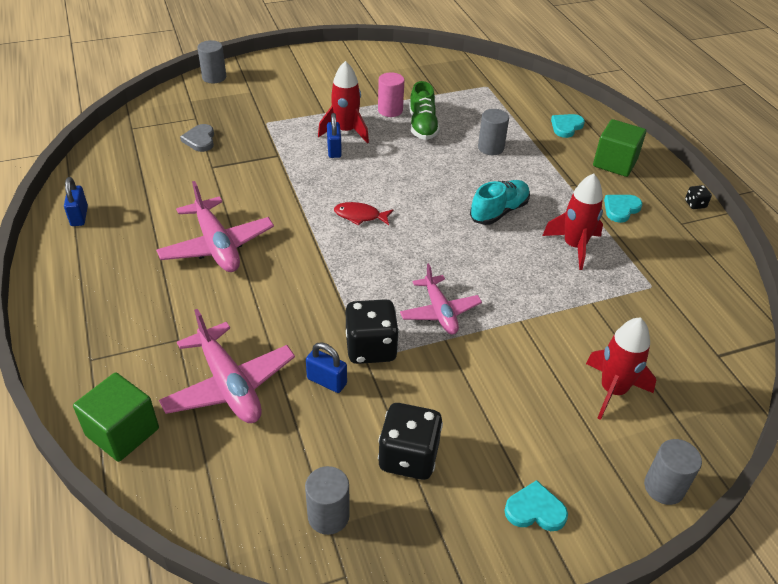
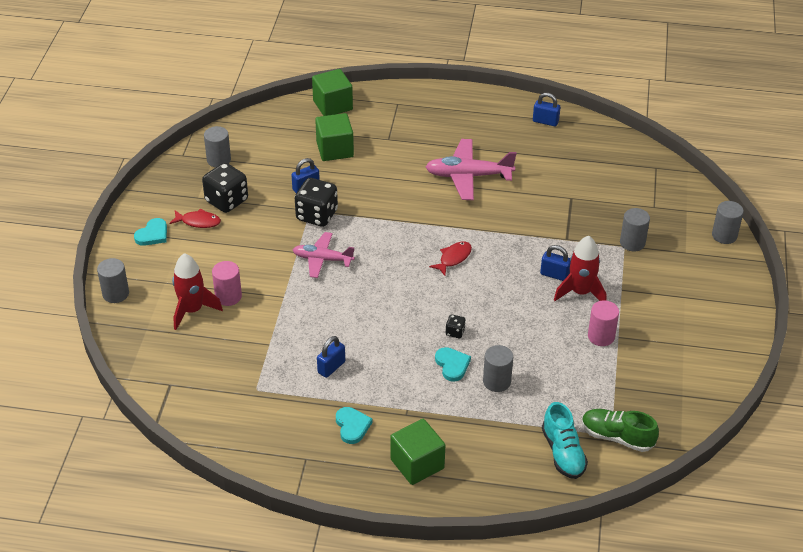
camera: 120 degrees right, 0 degrees up
pink plane [159,309,295,423] -> green cube [315,113,354,161]
grey heart [180,124,214,152] -> none
green shoe [409,81,440,140] -> green shoe moved to [582,409,659,452]
turquoise shoe [470,180,530,225] -> turquoise shoe moved to [542,402,588,479]
red rocket [542,174,603,270] -> blue padlock [317,336,345,378]
turquoise heart [551,114,585,138] -> turquoise heart moved to [435,347,471,382]
black dice [685,185,712,209] -> black dice moved to [446,315,466,338]
none -> red fish [169,209,221,228]
none -> pink cylinder [212,261,242,306]
none -> grey cylinder [620,208,650,251]

